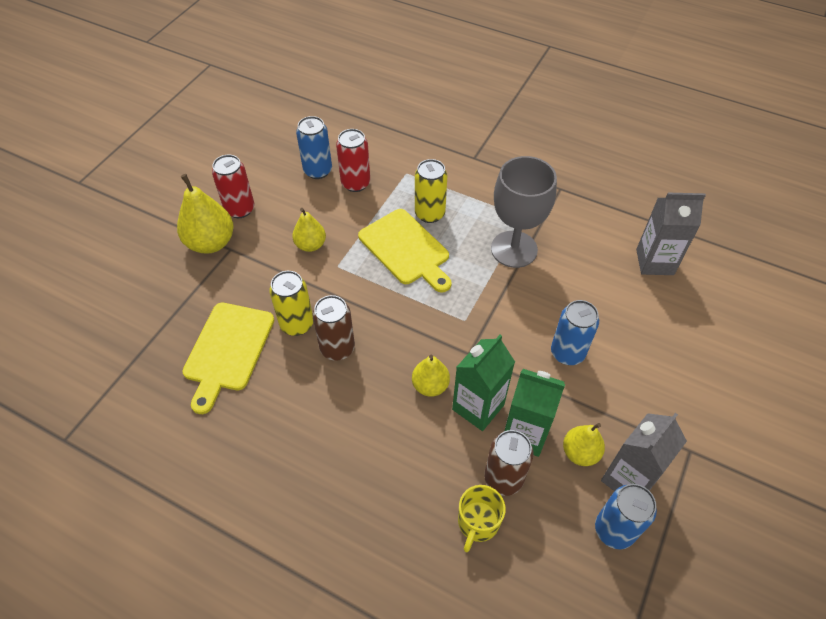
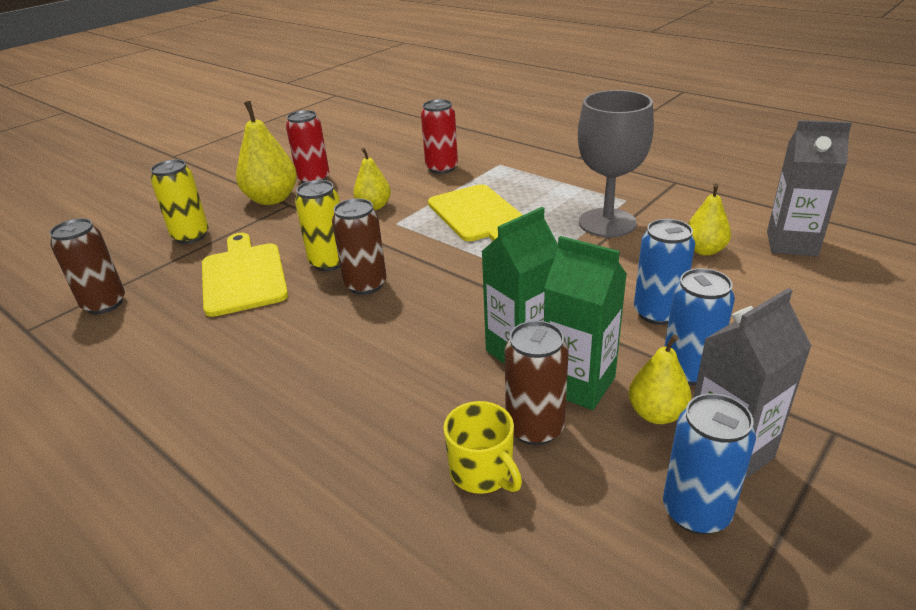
camera: 15 degrees right, 20 degrees down
yellow cutting board [182,303,274,414] -> yellow cutting board turned 135 degrees clockwise [202,233,288,317]
blue can [296,116,332,179] -> blue can moved to [665,268,735,385]
yellow pear [412,355,450,397] -> yellow pear moved to [688,184,731,256]
yellow can [415,159,447,223] -> yellow can moved to [150,159,209,244]
yellow mug [458,485,506,552] -> yellow mug turned 75 degrees counterclockwise [443,401,522,494]
none -> brown can [49,218,125,314]

